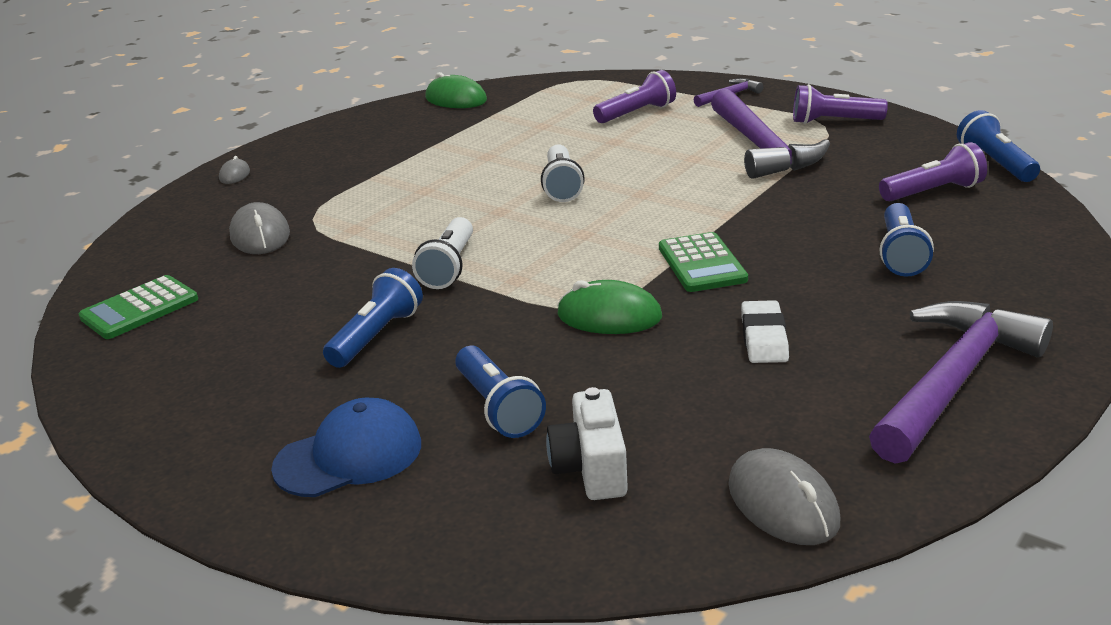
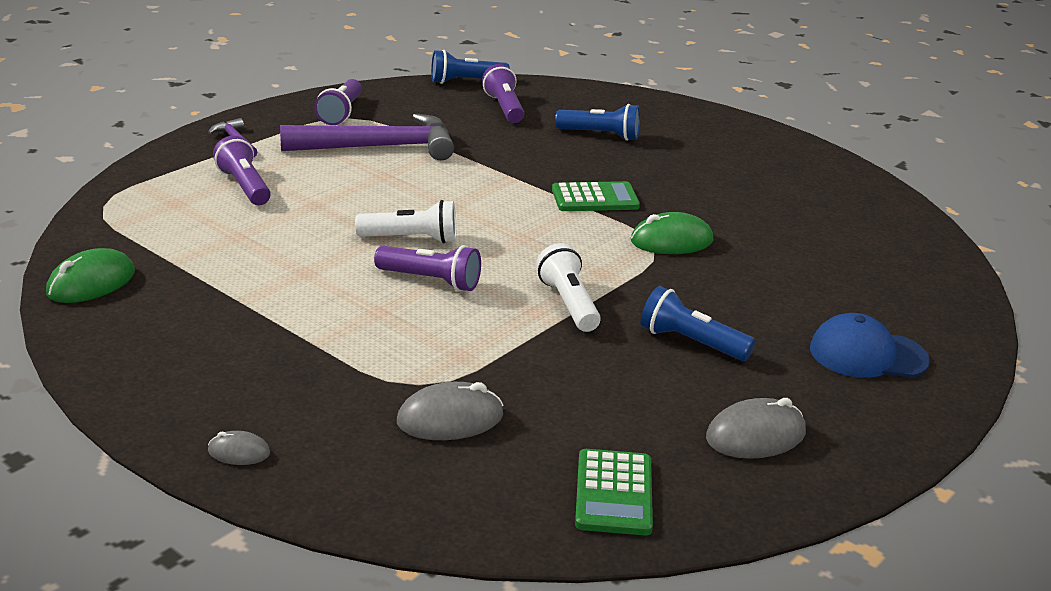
camera: 90 degrees left, 0 degrees up
green calculator [79,275,198,339] -> green calculator turned 45 degrees clockwise [575,449,653,535]
blue cap [271,398,421,497] -> blue cap turned 60 degrees counterclockwise [810,313,930,378]
white flashlight [412,217,473,289] -> white flashlight turned 120 degrees counterclockwise [536,243,601,332]
blue flashlight [455,346,546,438] -> none
white camera [546,387,628,500] -> none
green mouse [557,280,662,334] -> green mouse turned 60 degrees clockwise [631,212,713,254]
grey mouse [728,448,840,545] -> grey mouse moved to [706,398,806,459]
white eraser [741,300,789,363] -> none
purple hammer [869,301,1053,464] -> none
none -> purple flashlight [374,245,481,291]

